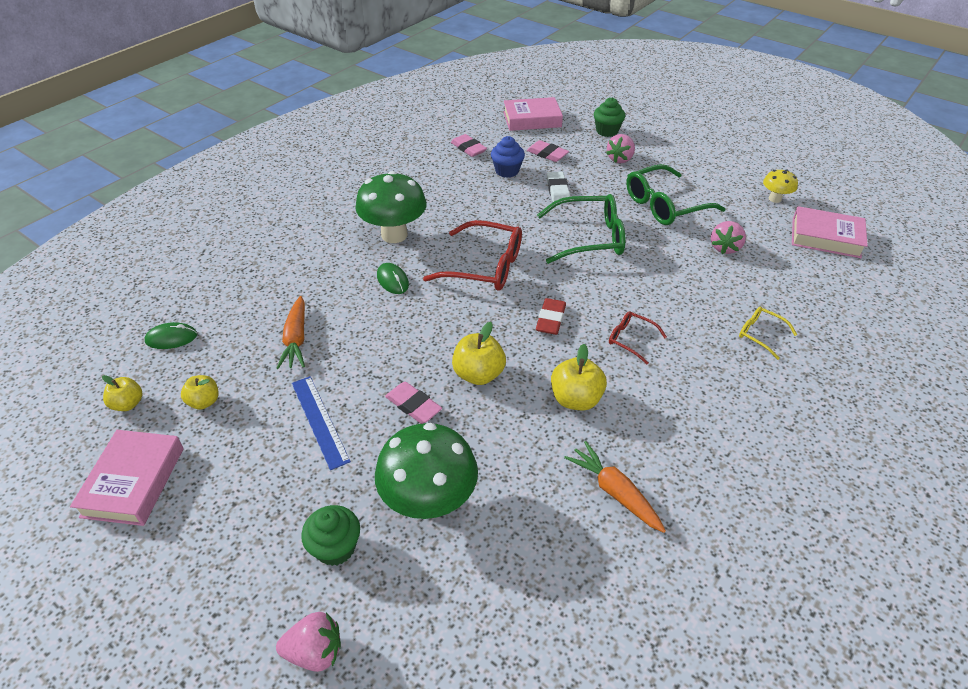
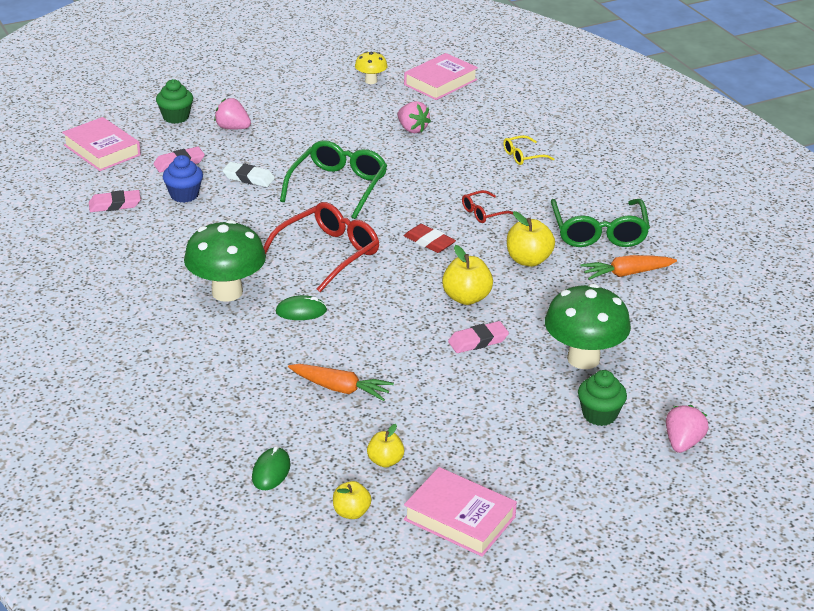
camera: 65 degrees left, 10 degrees down
blue ruler [292,376,351,470] -> none
pink book [503,97,563,131] -> pink book turned 60 degrees counterclockwise [62,117,141,171]
pink strawberry [606,134,635,163] -> pink strawberry turned 150 degrees clockwise [214,98,251,129]
green glasses [626,164,726,225] -> green glasses moved to [551,199,650,247]

